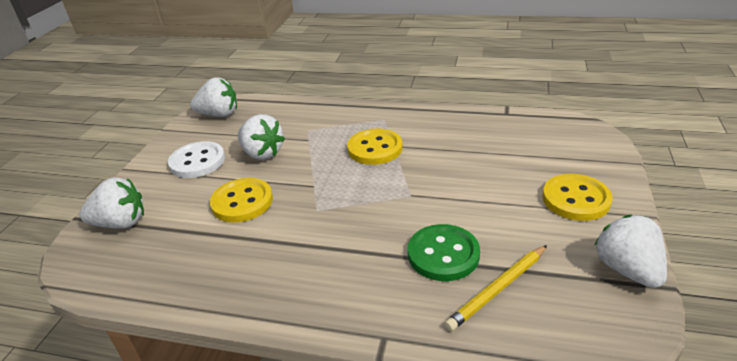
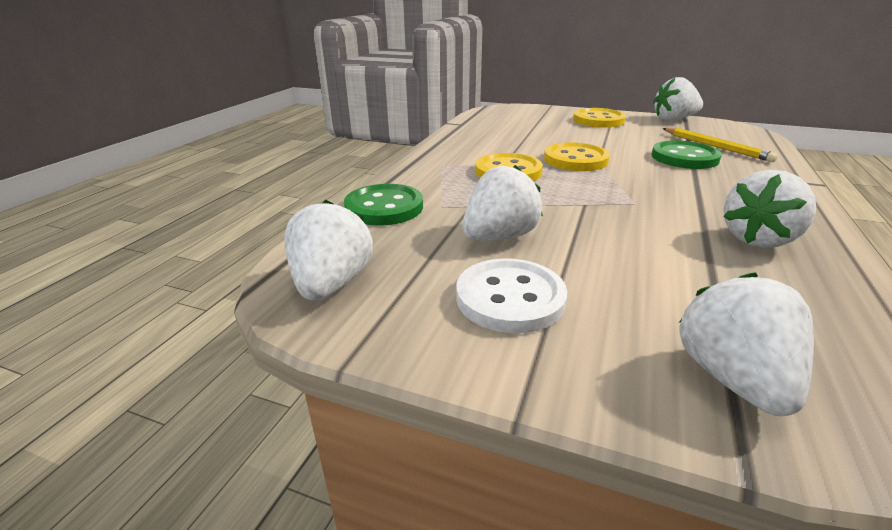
camera: 85 degrees left, 5 degrees down
yellow button [210,178,273,222] -> yellow button moved to [544,142,610,171]
none -> green button [344,184,423,226]
none -> white strawberry [723,170,816,248]

